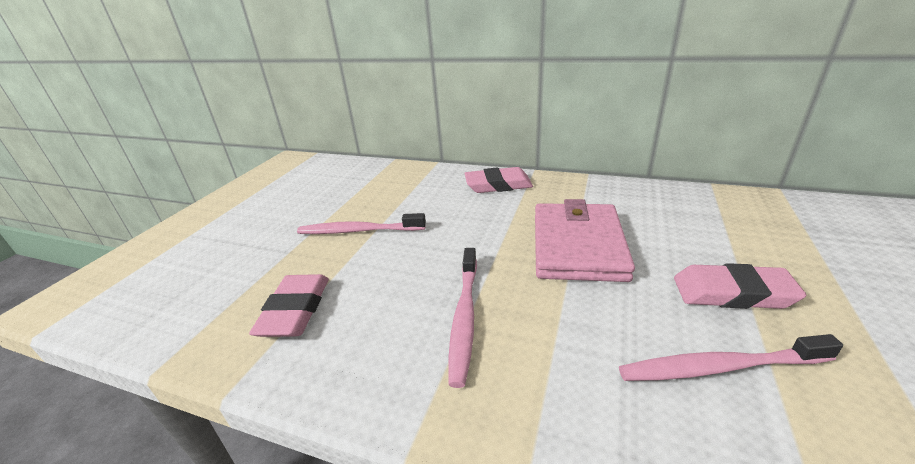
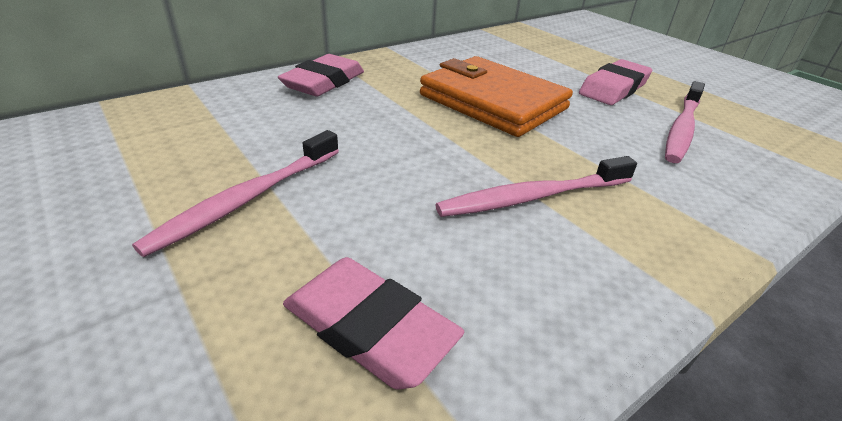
camera: 60 degrees left, 5 degrees up
pink toothbrush [448,248,477,388] -> pink toothbrush turned 120 degrees clockwise [435,156,637,217]
pink wallet [535,199,635,282] -> orange wallet [420,56,573,137]

